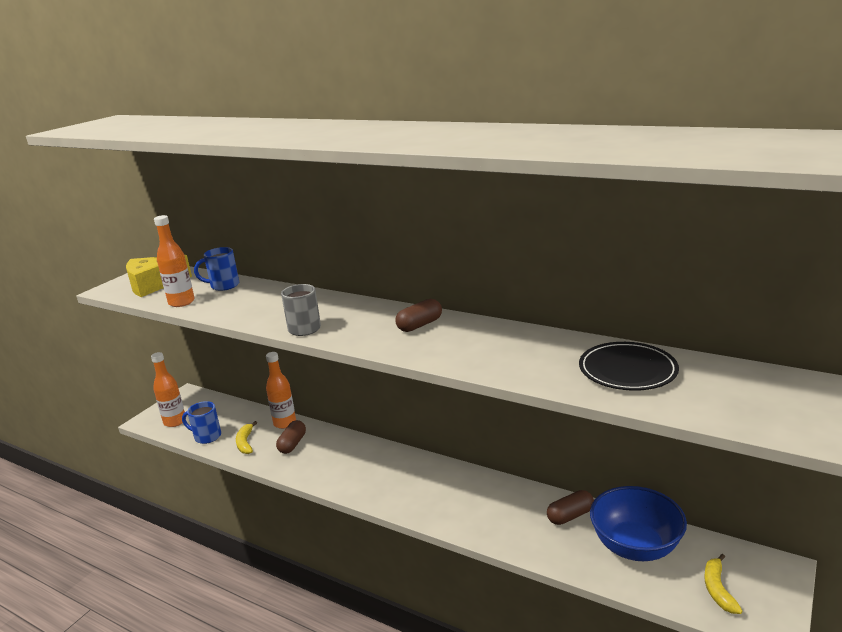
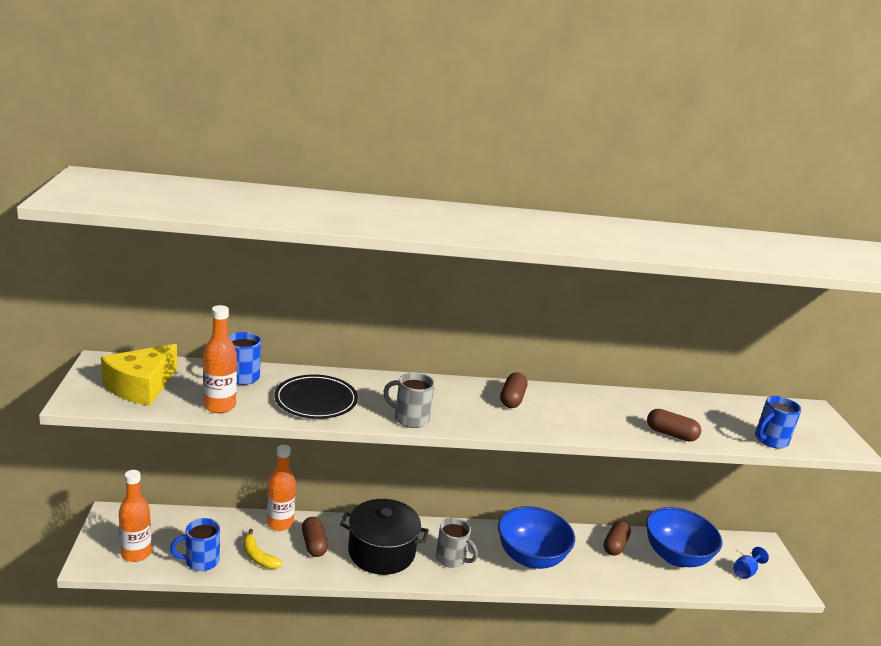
camera: 40 degrees left, 0 degrees up
black plate [579,342,679,391] -> black plate moved to [275,375,358,419]
yellow banana [704,554,743,614] -> blue goblet [733,547,769,579]
none -> black pot [340,499,429,575]
none -> grey mug [436,518,478,568]
none -> blue bowl [498,506,575,569]
none -> brown capsule [647,409,701,442]
none -> blue mug [755,396,802,449]

